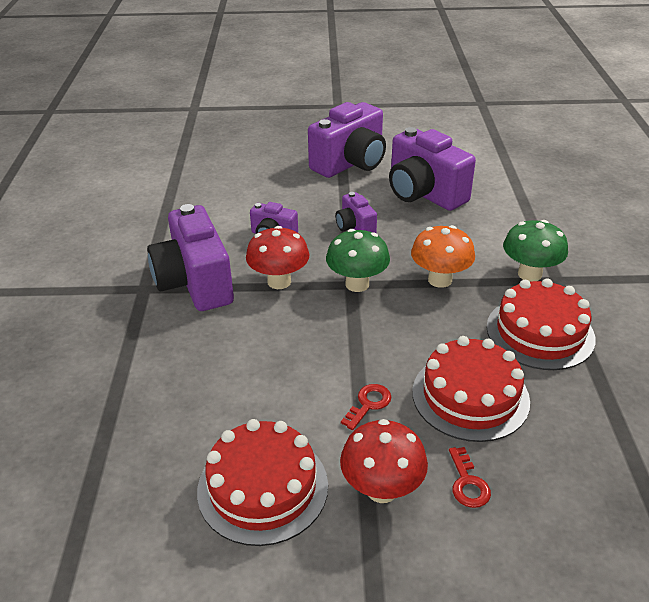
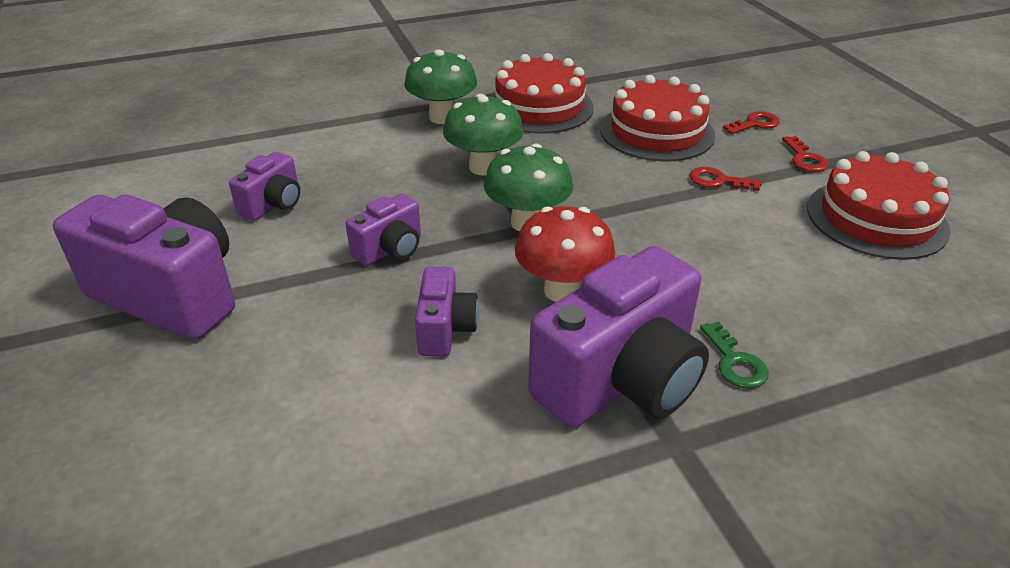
camera: 110 degrees left, 0 degrees up
red mushroom [340,419,428,503] -> red key [782,136,829,172]
purple camera [389,127,476,211] -> purple camera [229,152,300,221], size x0.50
orange mushroom [411,225,475,288] -> green mushroom [443,94,524,176]
none -> green key [700,322,769,389]

